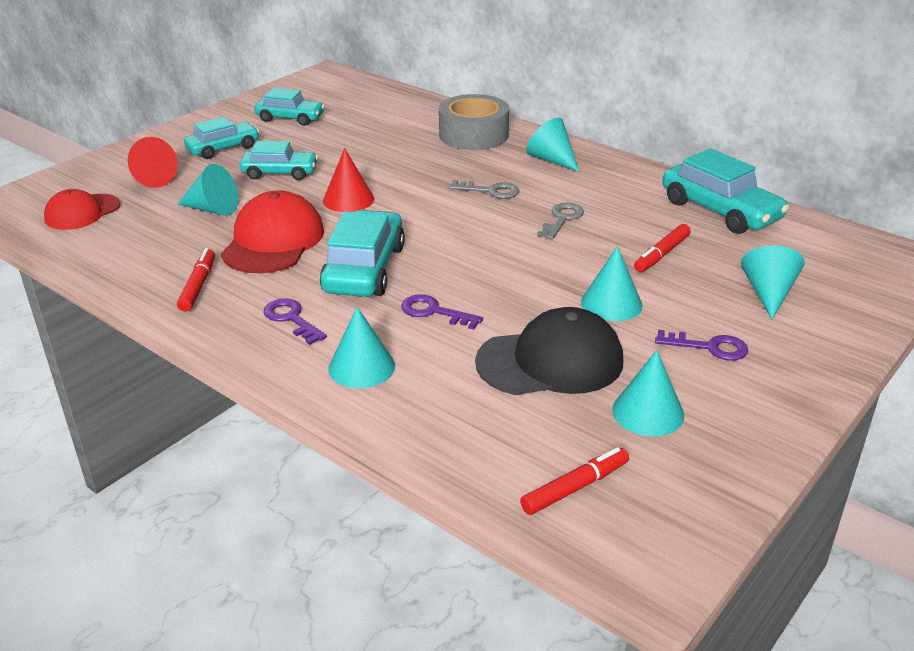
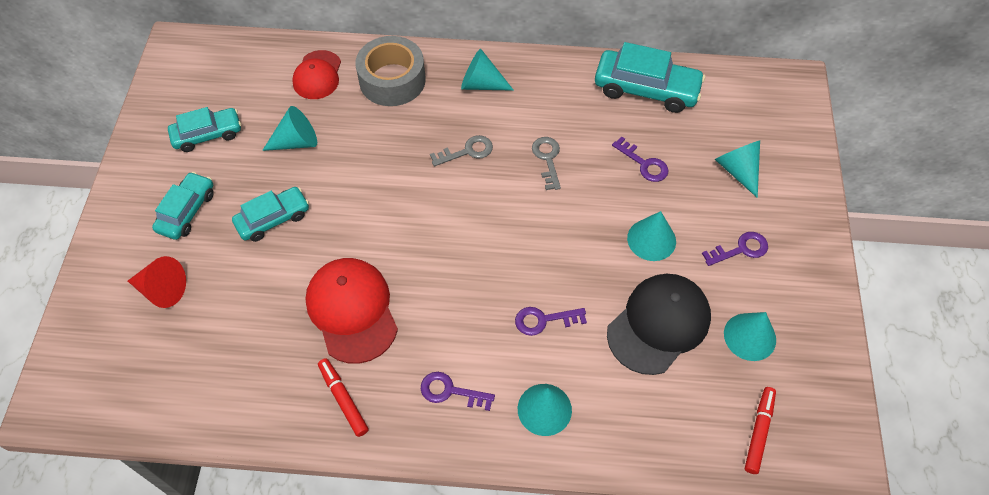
camera: 35 degrees left, 25 degrees up
red cap [44,189,120,230] -> red cap moved to [292,50,341,99]
turquoise cone [178,164,238,216] -> turquoise cone moved to [262,106,317,151]
turquoise car [320,210,405,297] -> none
red cone [323,148,374,212] -> none
red marker [634,224,691,272] -> purple key [612,137,668,182]

